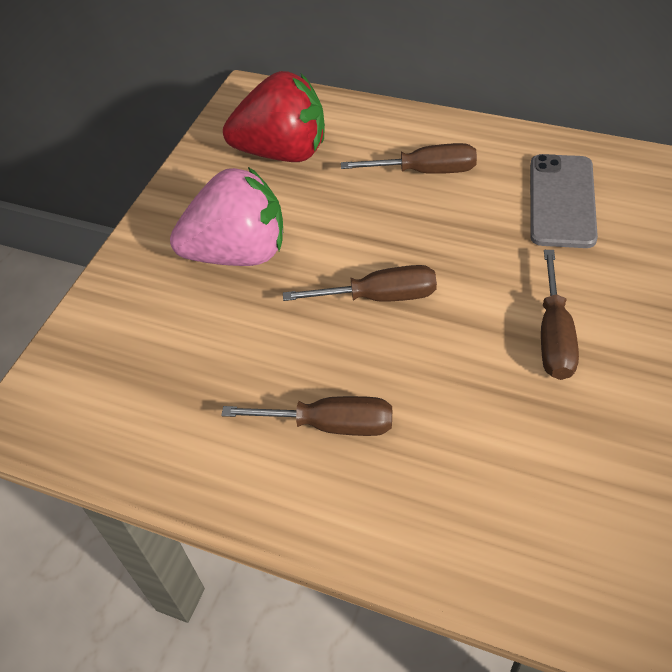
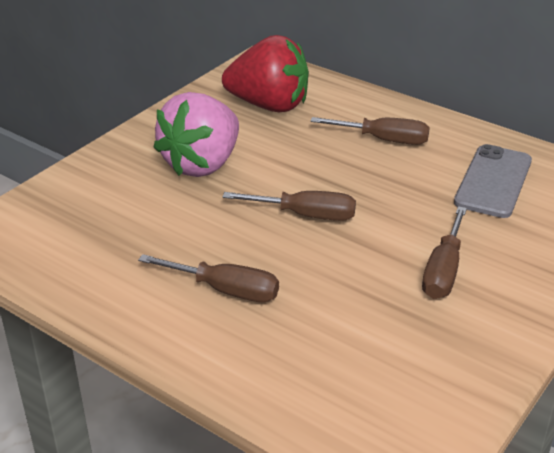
camera: 10 degrees right, 15 degrees down
pink strawberry [170,167,283,266] -> pink strawberry turned 120 degrees clockwise [153,92,239,177]

